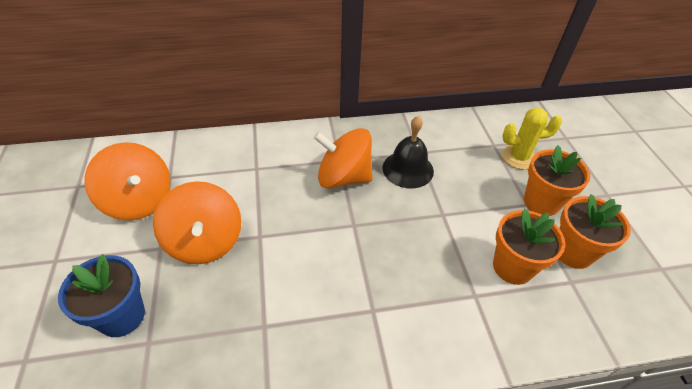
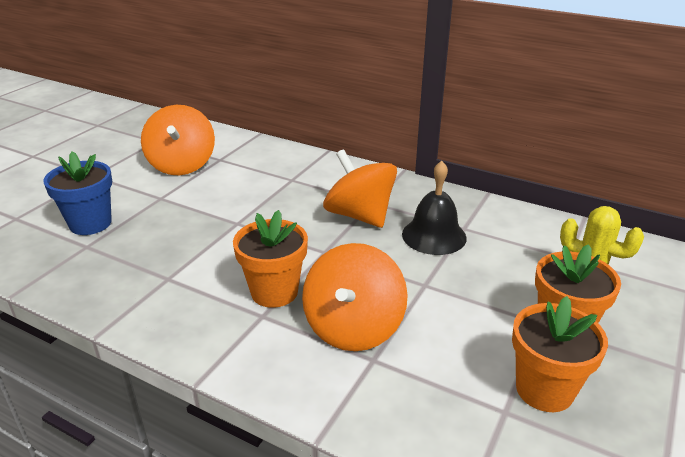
camera: 40 degrees right, 15 degrees down
orange spinning top [153,181,241,264] -> orange spinning top moved to [302,243,408,351]
orange flower pot [493,209,565,285] -> orange flower pot moved to [233,210,308,308]

